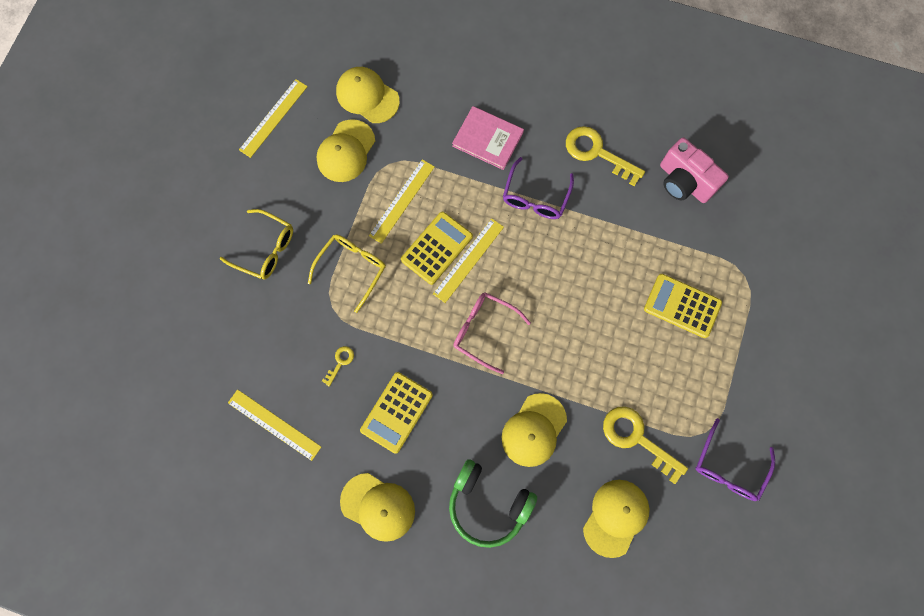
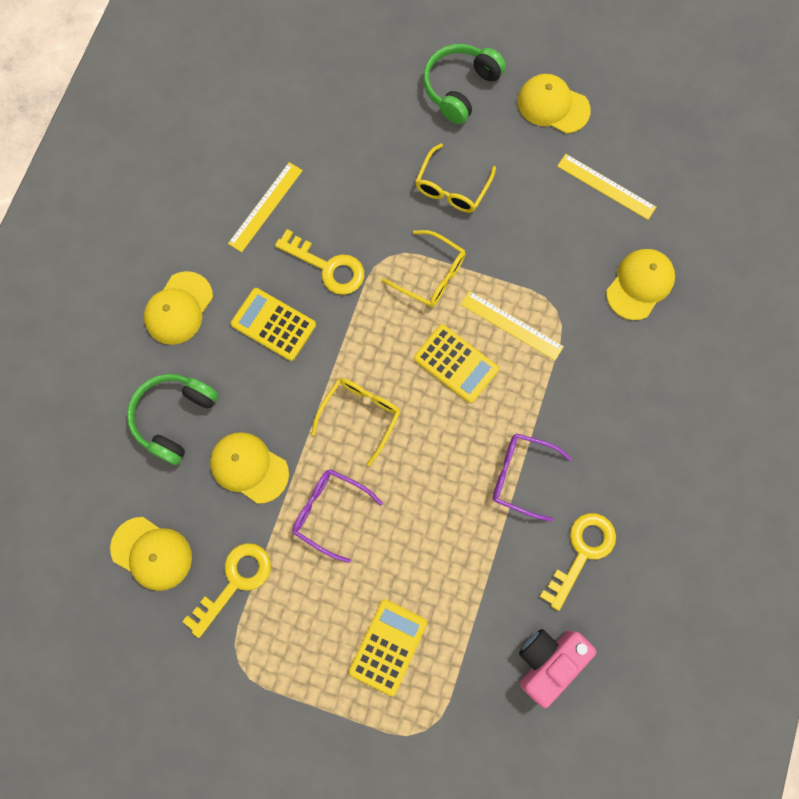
camera: 90 degrees right, 0 degrees up
yellow cap [316,119,375,182] -> yellow cap moved to [518,74,591,133]
yellow key [322,346,354,387] -> yellow key [275,229,364,295], size x2.10
yellow ruler [433,218,504,303] -> none
pink book [452,106,524,170] -> none
pink glasses [453,292,531,374] -> yellow glasses [311,378,400,466]
purple glasses [695,418,775,501] -> purple glasses moved to [292,469,383,563]
none -> green headphones [423,44,506,124]

